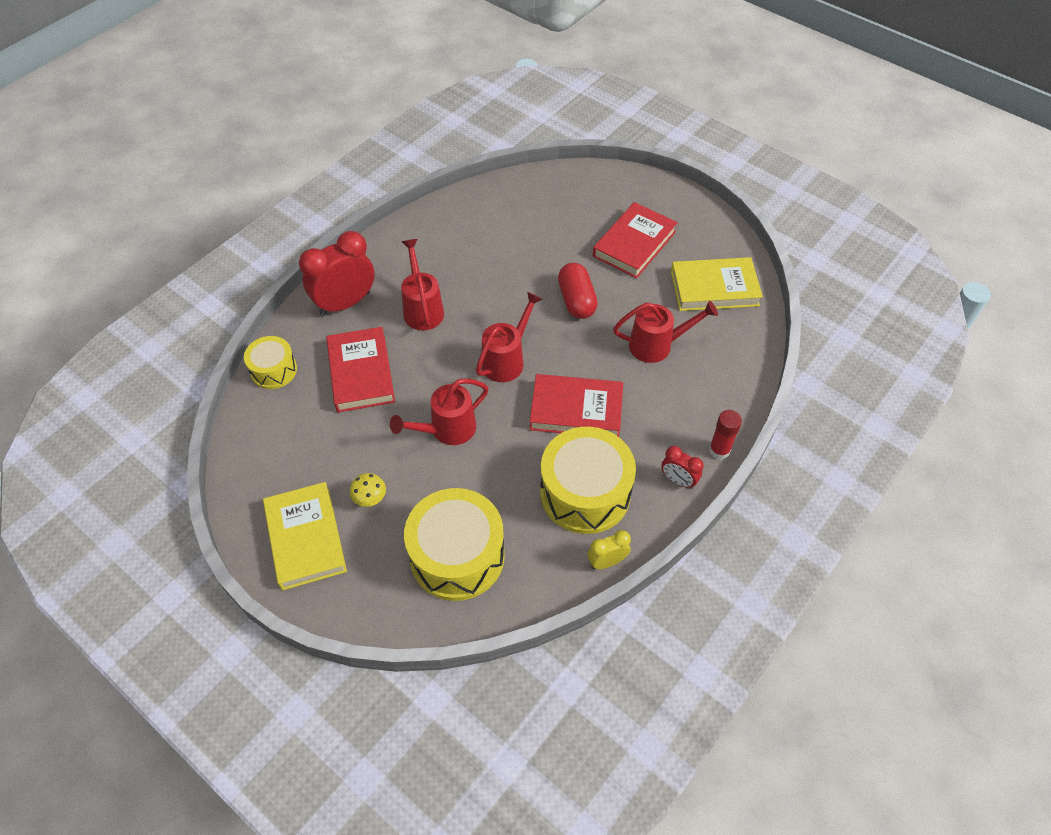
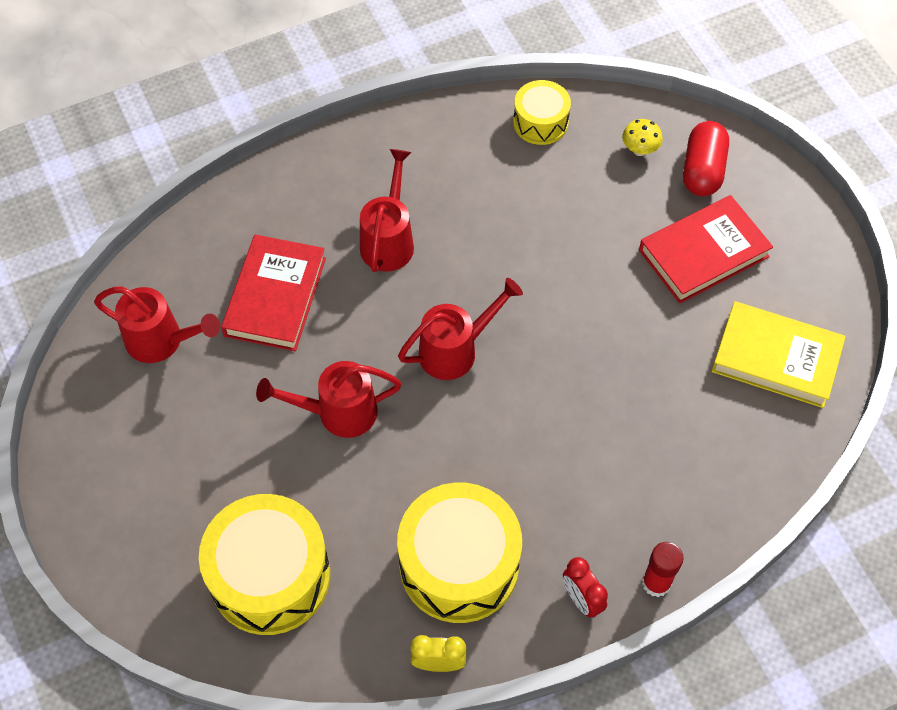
camera: 25 degrees right, 5 degrees up
yellow drum [244,336,297,389] -> yellow drum moved to [513,80,571,145]
yellow book [263,482,347,590] -> none
red clock [299,231,375,316] -> none
yellow mushroom [350,473,386,507] -> yellow mushroom moved to [622,119,663,156]
red book [530,374,623,437] -> none
red capsule [558,263,598,319] -> red capsule moved to [683,121,729,196]
red watering can [613,300,718,363] -> red watering can moved to [94,286,220,363]

